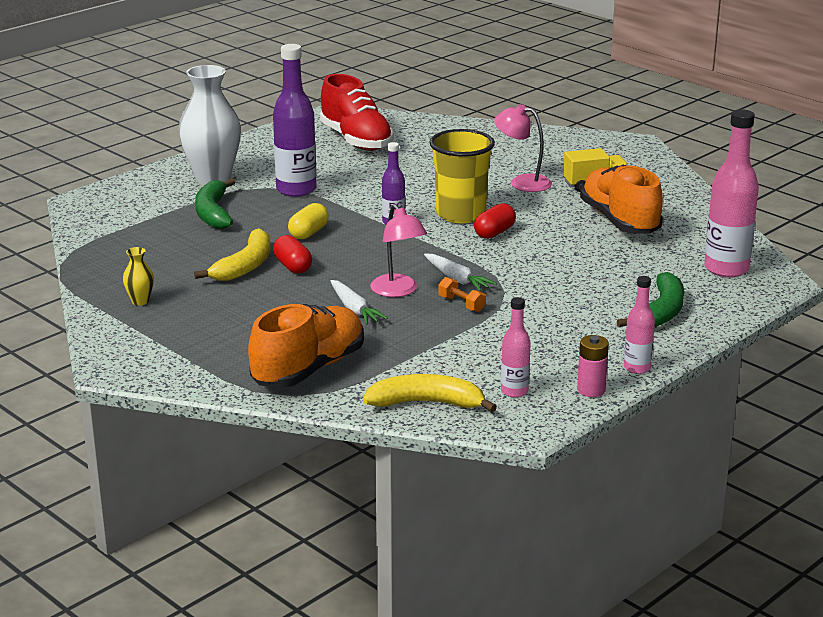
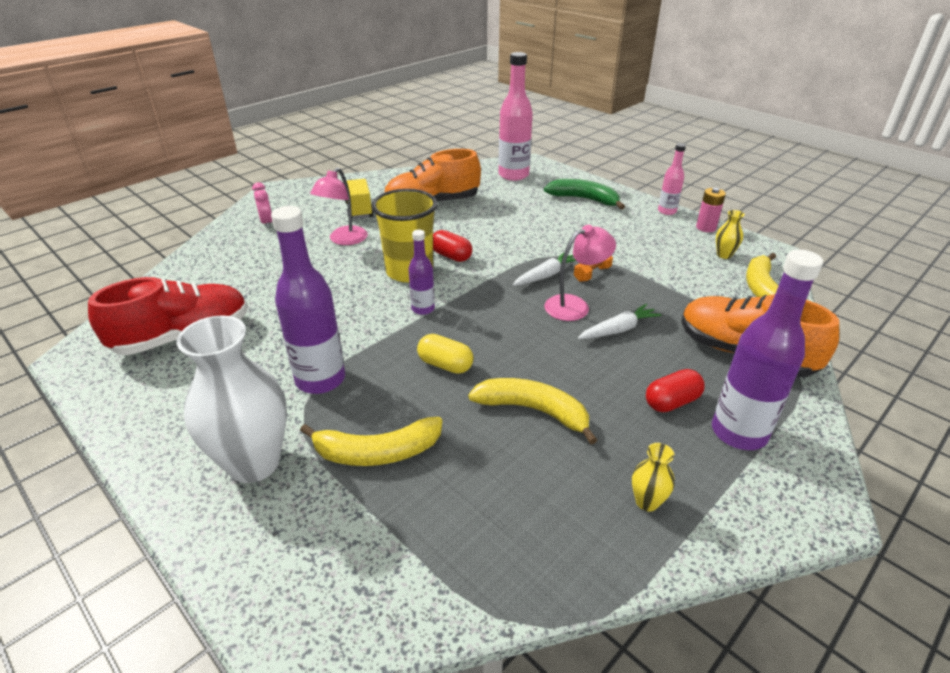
camera: 90 degrees left, 10 degrees up
green banana [195,178,235,229] -> yellow banana [300,417,442,466]
red capsule [273,235,312,274] -> red capsule moved to [646,369,705,412]
pink bottle [501,297,531,397] -> yellow vase [716,210,745,259]
none -> pink clock [252,182,272,228]
none -> purple bottle [712,249,823,450]

